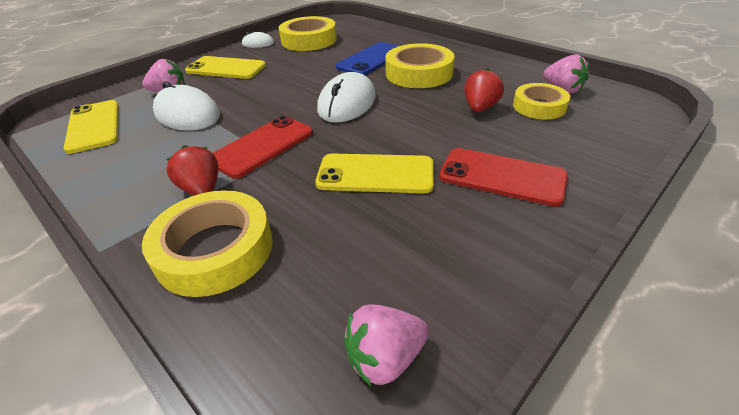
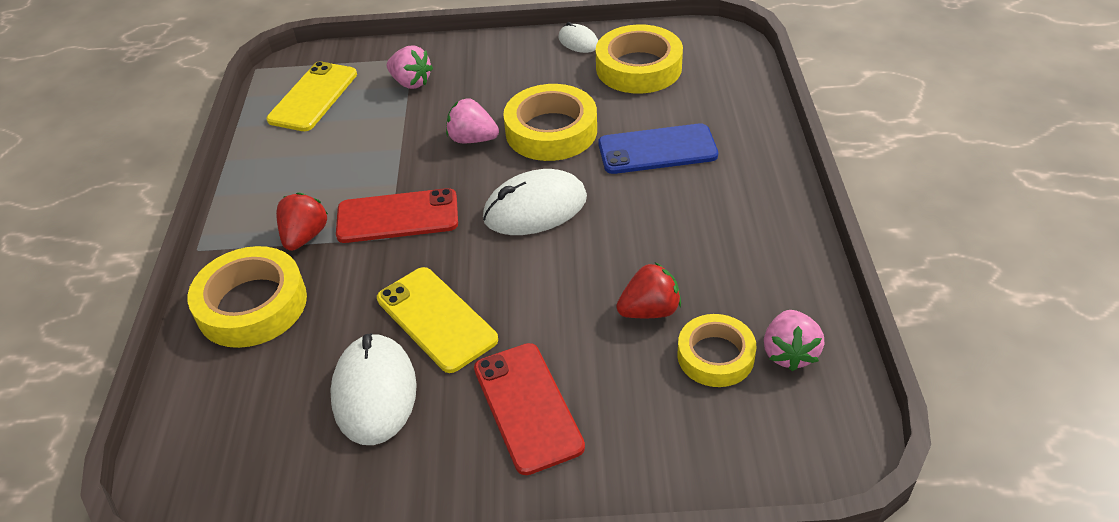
camera: 45 degrees right, 5 degrees up
white mouse [153,81,220,131] -> white mouse moved to [330,333,417,445]
yellow phone [185,56,266,79] -> none
pink strawberry [344,304,429,386] -> pink strawberry moved to [446,98,499,143]
yellow tape [386,43,455,88] -> yellow tape moved to [503,84,597,161]

